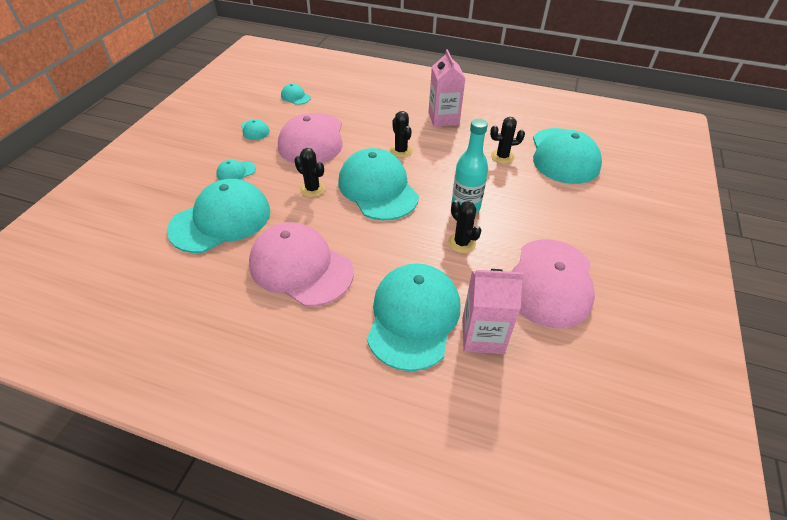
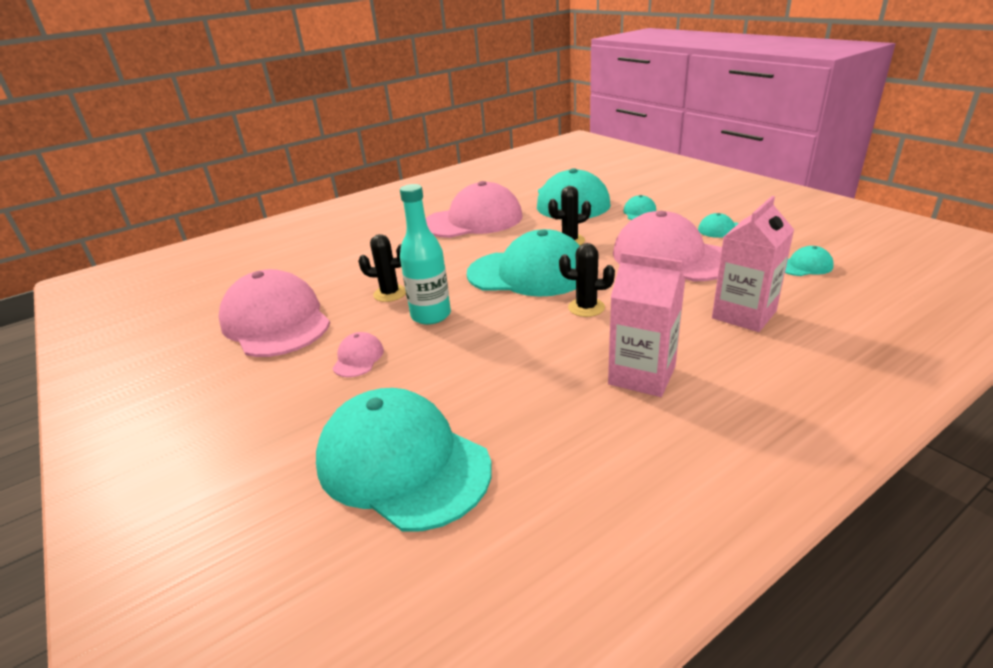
camera: 130 degrees right, 15 degrees down
turquoise cap [367,263,460,371] -> none
pink carton [462,269,524,354] -> pink carton moved to [712,196,794,332]
black cactus [490,117,525,164] -> none
none -> pink cap [332,332,384,377]

